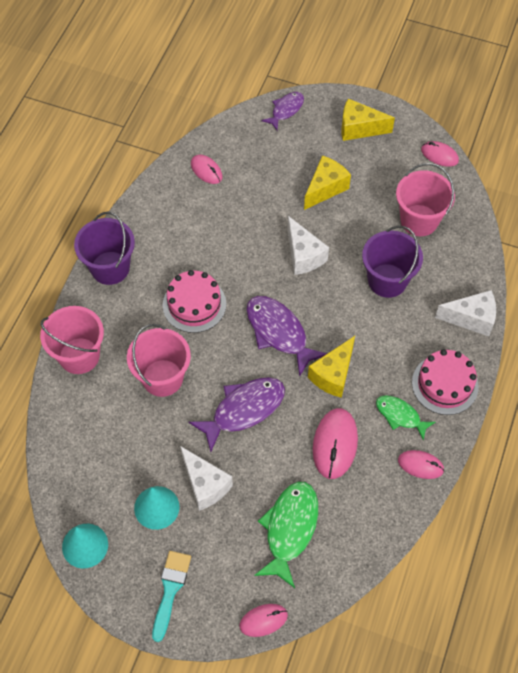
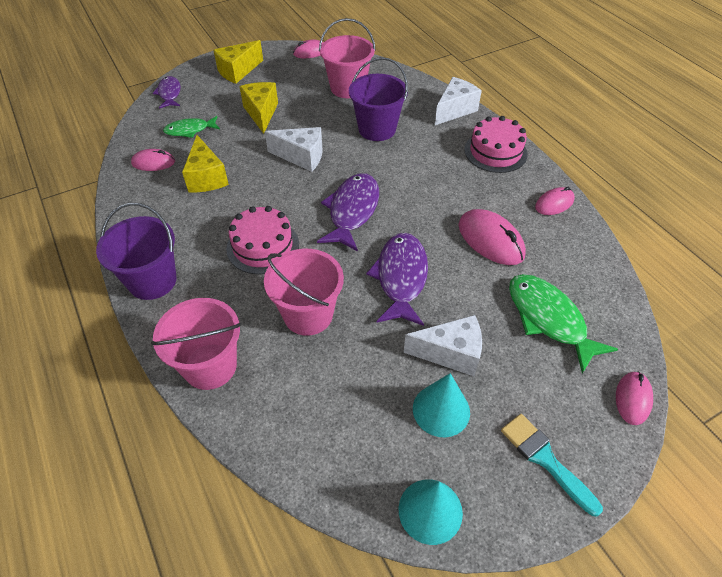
camera: 50 degrees left, 10 degrees down
purple fish [246,296,328,377] -> purple fish turned 105 degrees clockwise [317,173,379,251]
yellow cheese [308,336,355,398] -> yellow cheese moved to [182,135,229,192]
green fish [376,395,435,440] -> green fish moved to [163,116,220,138]

